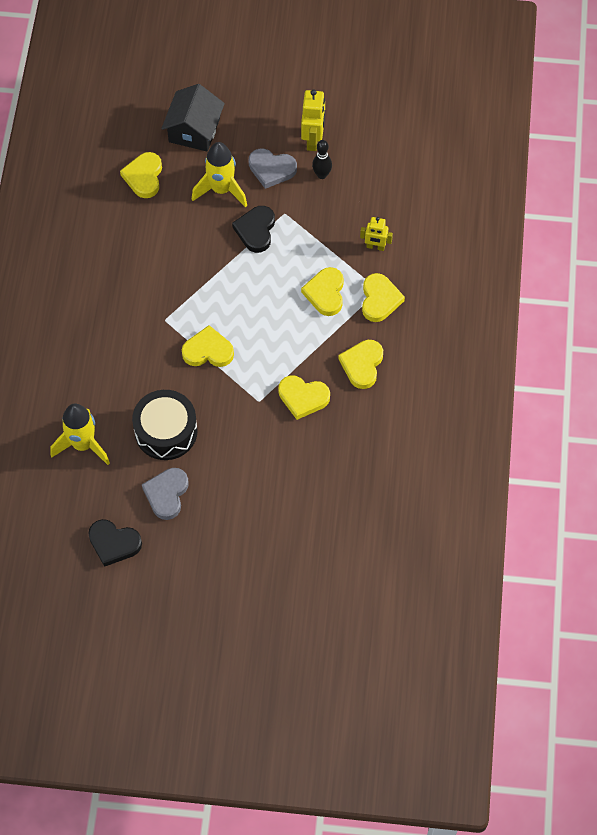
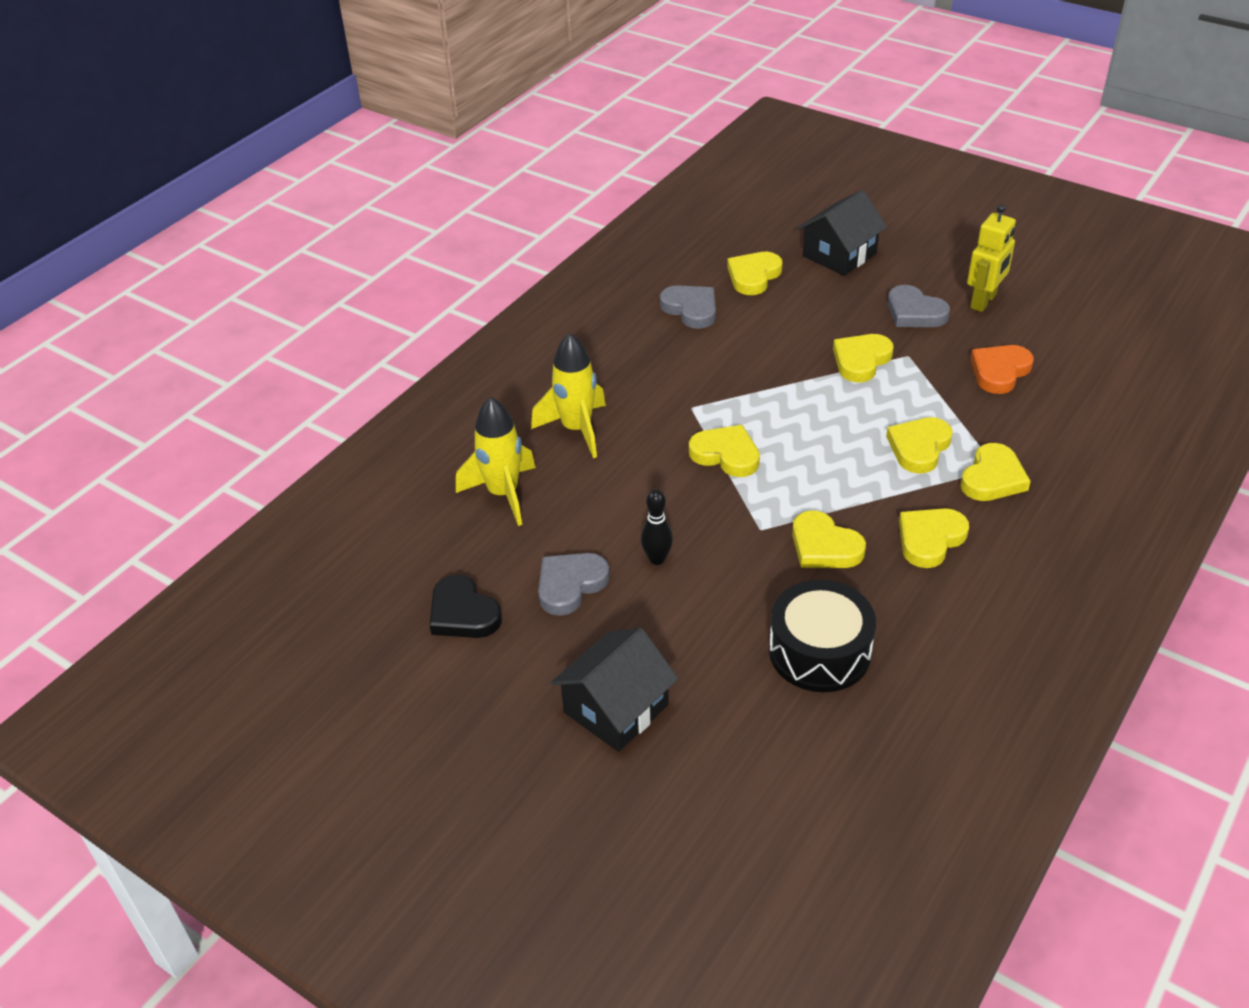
camera: 30 degrees right, 20 degrees down
black drum [132,390,197,460] -> black drum moved to [769,580,876,692]
yellow rocket [192,142,247,207] -> yellow rocket moved to [531,333,606,458]
black heart [232,206,275,253] -> yellow heart [833,334,894,382]
black bowling pin [312,140,332,179] -> black bowling pin moved to [641,490,673,565]
yellow robot [360,217,393,251] -> none
none -> black house [551,628,679,752]
none -> grey heart [660,285,716,329]
none -> orange heart [971,345,1034,394]

